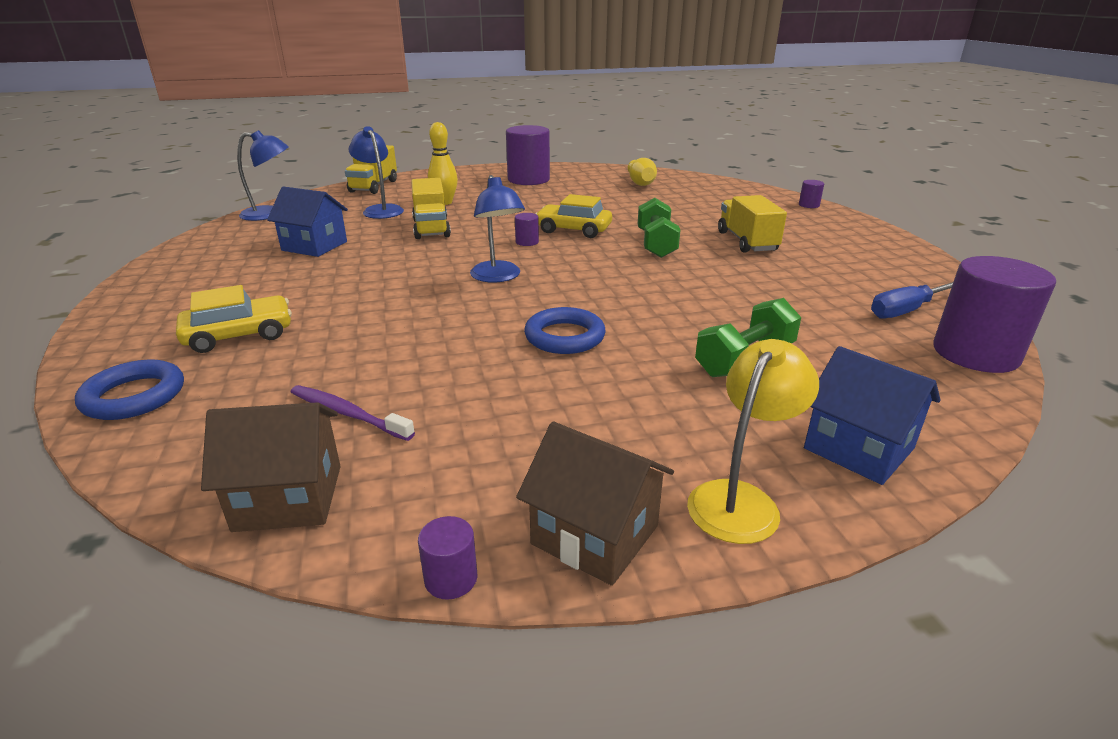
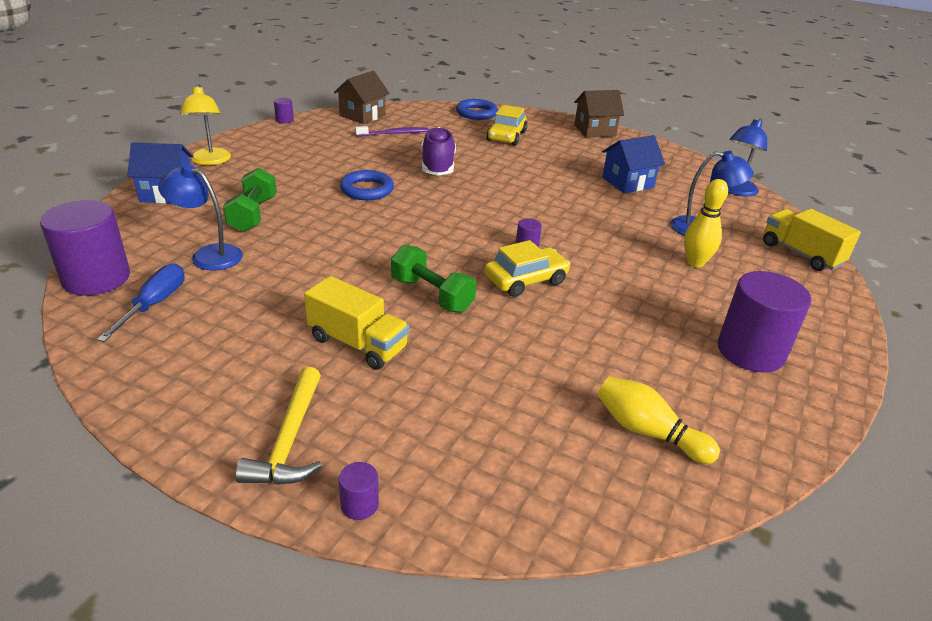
camera: 130 degrees right, 5 degrees up
yellow truck [411,178,451,239] -> none
blue lamp [470,175,525,283] -> blue lamp moved to [158,164,243,271]
brown house [516,422,674,586] -> brown house moved to [574,90,624,138]
none -> yellow hammer [235,367,322,485]
none -> purple shoe [421,127,456,176]

